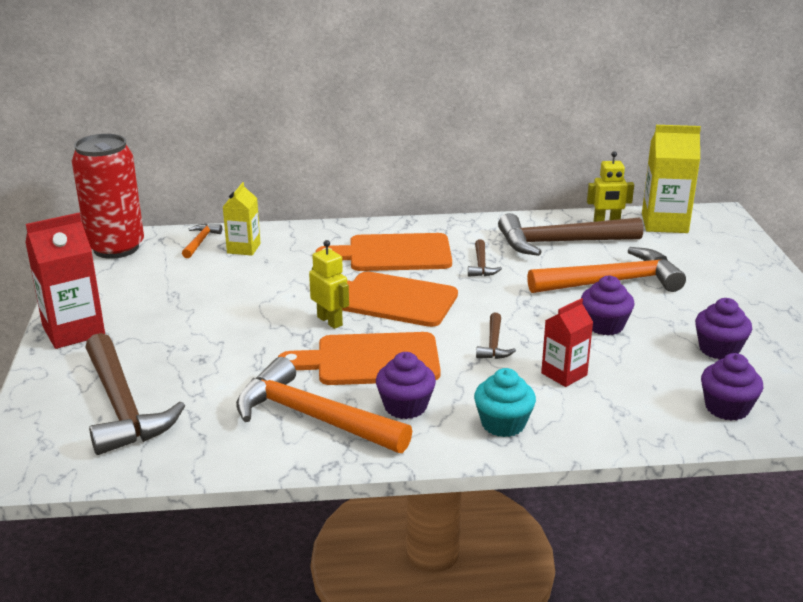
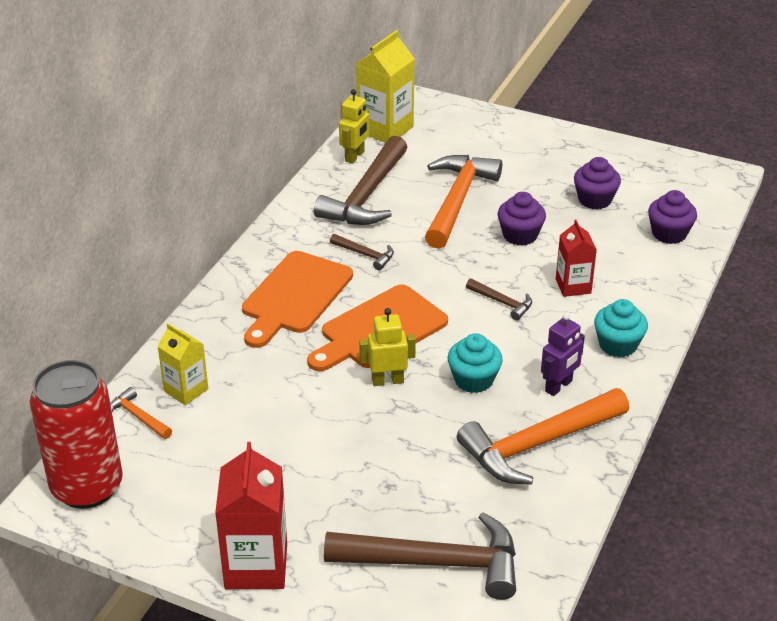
camera: 60 degrees left, 10 degrees up
orange cutting board [278,332,441,385] -> turquoise cupcake [448,333,503,393]
purple cupcake [376,352,436,419] -> purple robot [541,313,585,396]

